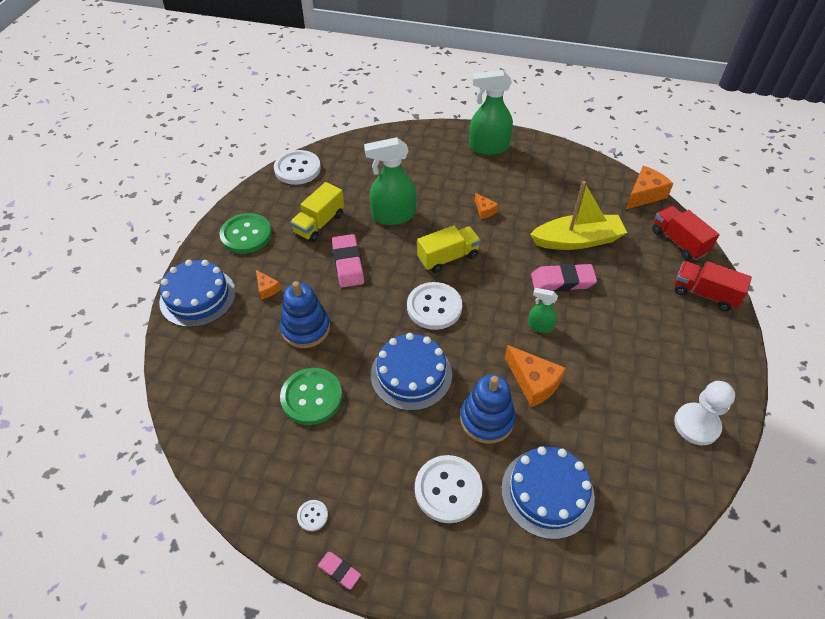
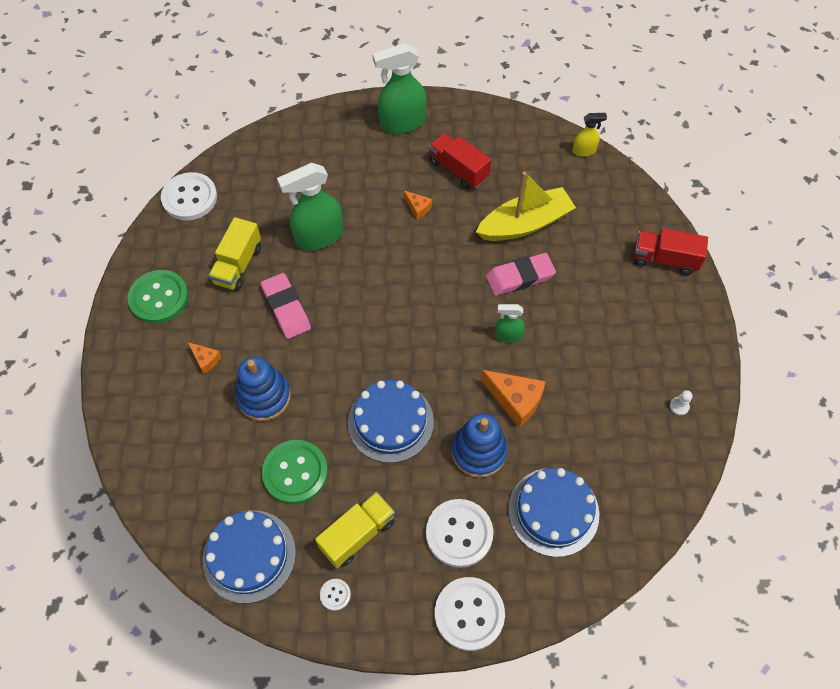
camera: 15 degrees left, 10 degrees up
blue cake [159,260,236,327] -> blue cake moved to [202,510,296,604]
pink eraser [318,552,361,589] -> none
white button [407,282,462,330] -> white button moved to [435,577,505,651]
yellow truck [417,225,481,273] -> yellow truck moved to [315,492,395,568]
orange cheese [625,166,674,210] -> yellow spray bottle [572,113,607,157]
red truck [652,206,720,260] -> red truck moved to [429,133,491,190]
white pawn [674,381,735,445] -> white pawn [670,390,692,416], size x0.44

